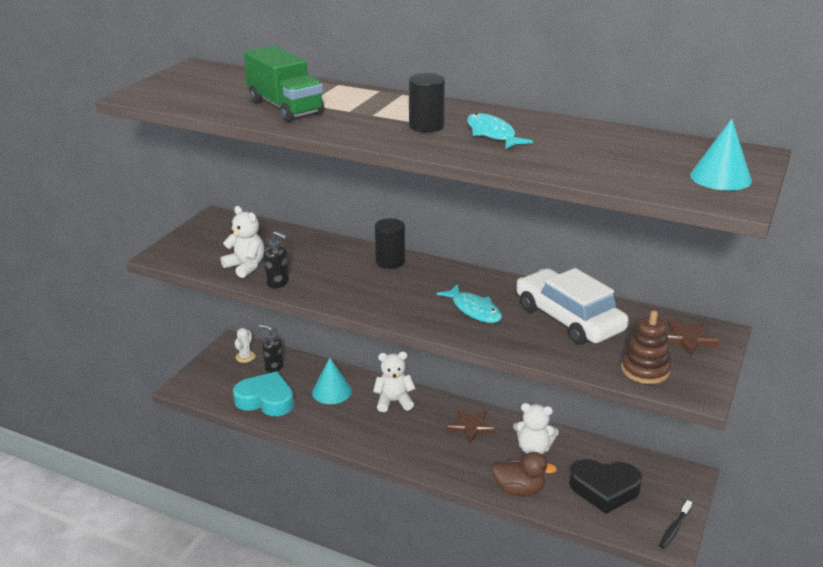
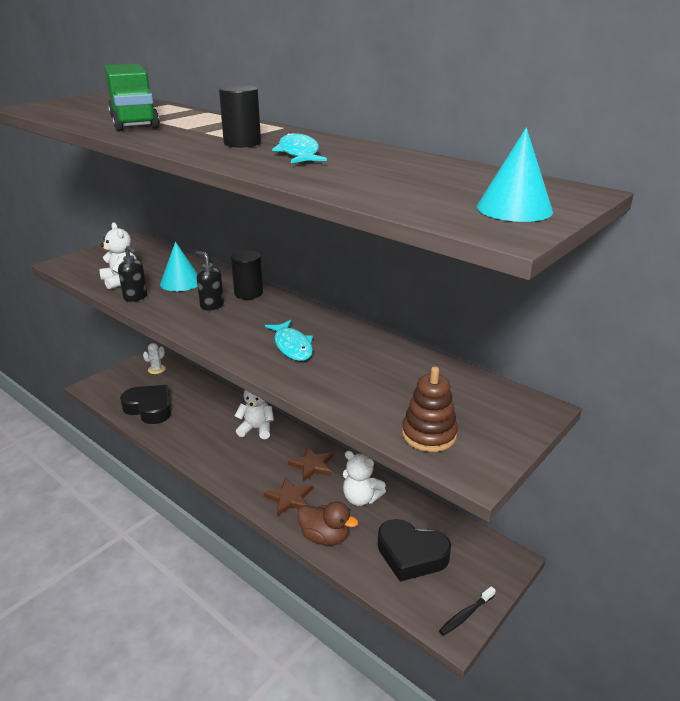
camera: 15 degrees right, 0 degrees up
turquoise heart [233,371,294,416] -> black heart [120,385,171,424]
black soap dispenser [259,324,284,373] -> black soap dispenser moved to [196,251,224,311]
turquoise cone [312,358,352,404] -> turquoise cone moved to [160,242,198,291]
white car [516,268,629,345] -> none
brown star [667,319,720,357] -> brown star moved to [263,477,313,517]

